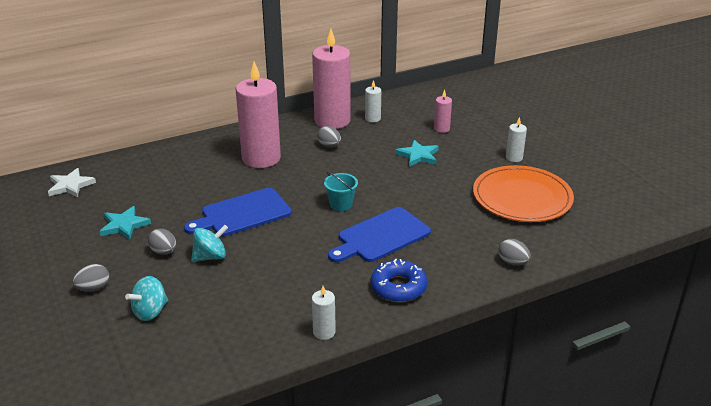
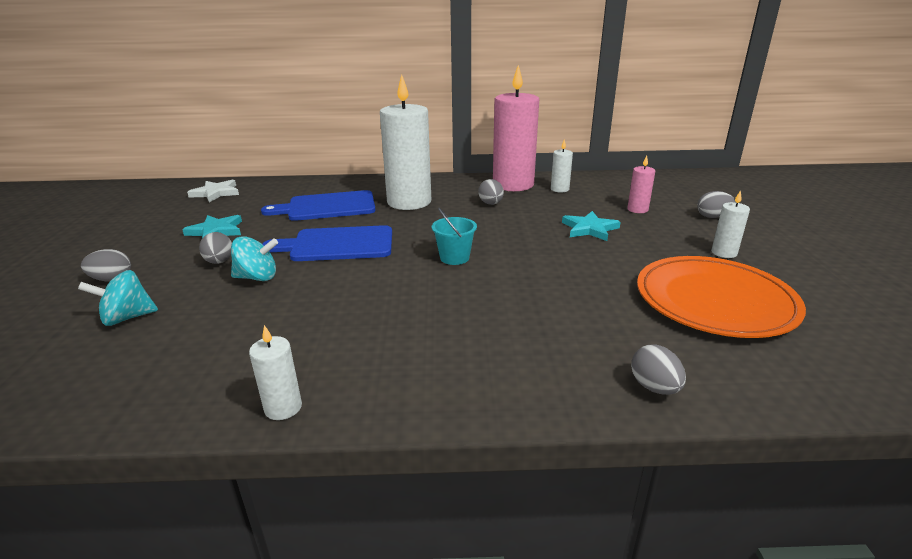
camera: 25 degrees right, 5 degrees down
pink candle [236,61,281,168] -> white candle [380,75,431,210]
blue cutting board [328,207,431,262] -> blue cutting board moved to [261,190,376,221]
blue donut [371,259,427,302] -> none
none -> grey egg [697,191,735,218]

